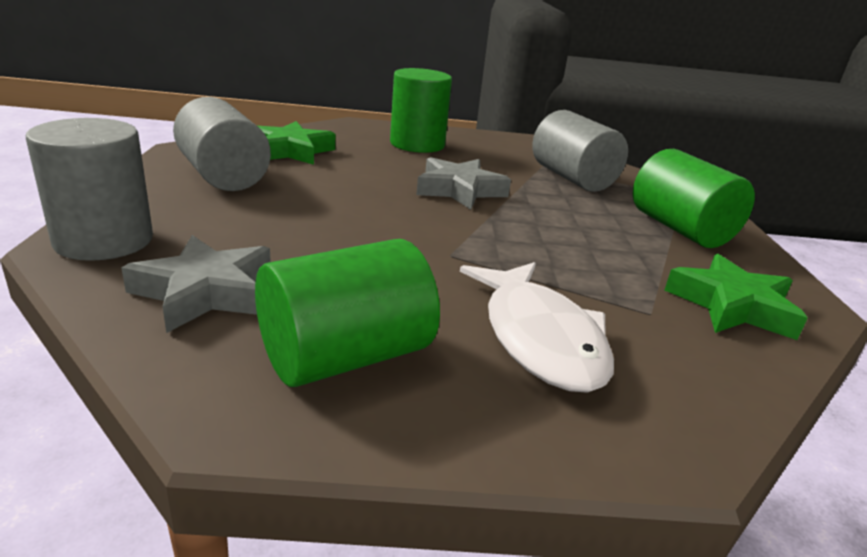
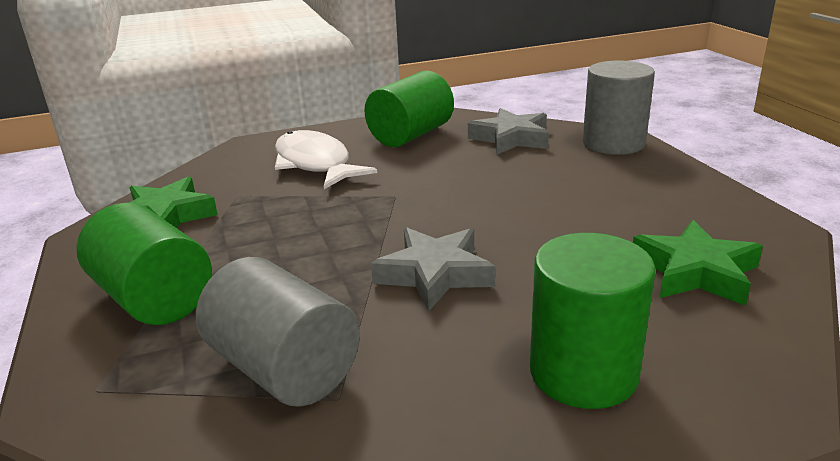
camera: 165 degrees right, 0 degrees up
grey cylinder [173,97,271,191] -> none

